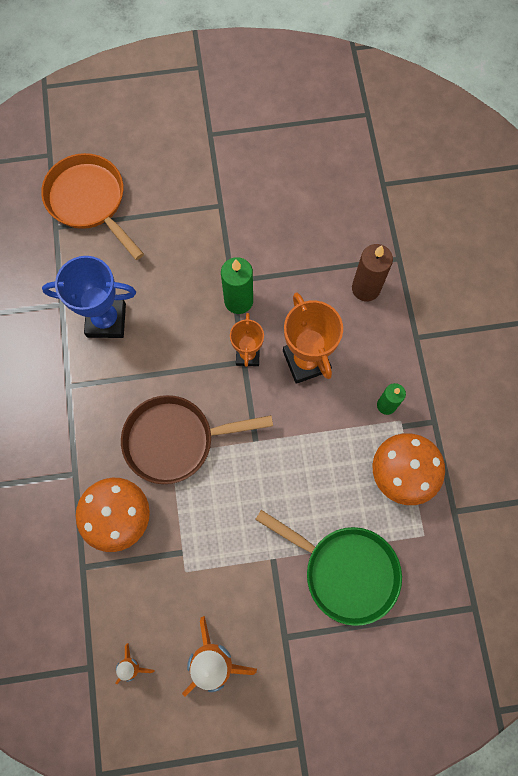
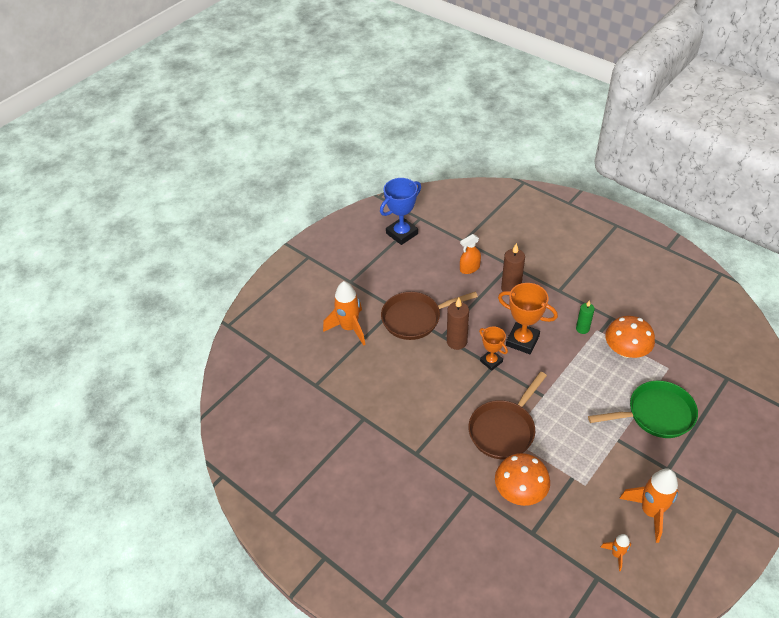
camera: 40 degrees left, 25 degrees down
orange pan [41,153,144,260] -> none
blue trophy [42,256,136,338] -> blue trophy moved to [380,178,421,245]
green candle [221,257,253,314] -> brown candle [447,298,469,350]
none -> orange rocket [323,281,366,346]
none -> brown pan [381,292,478,340]
none -> orange spray bottle [460,234,481,274]

